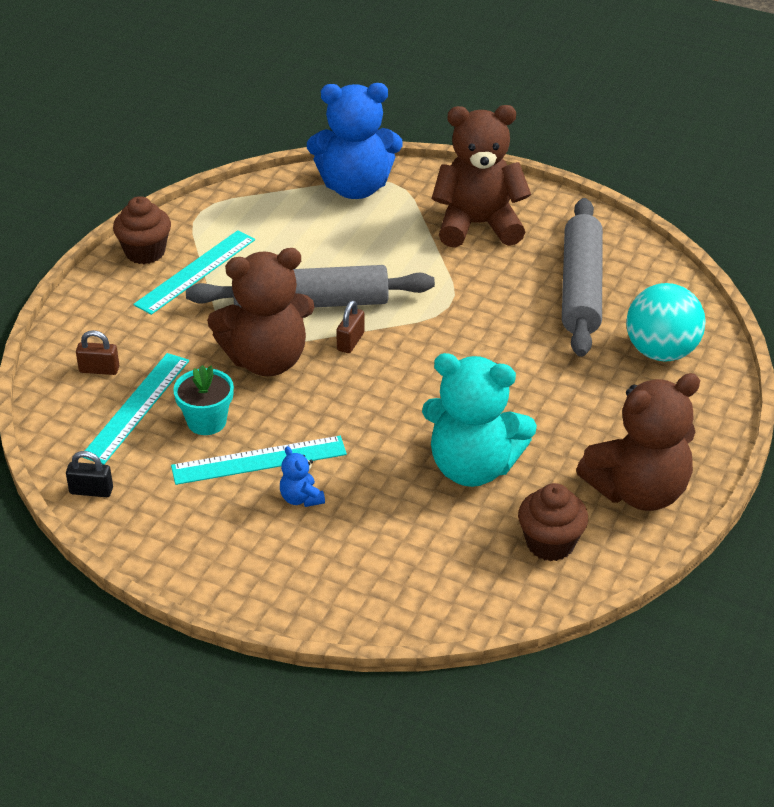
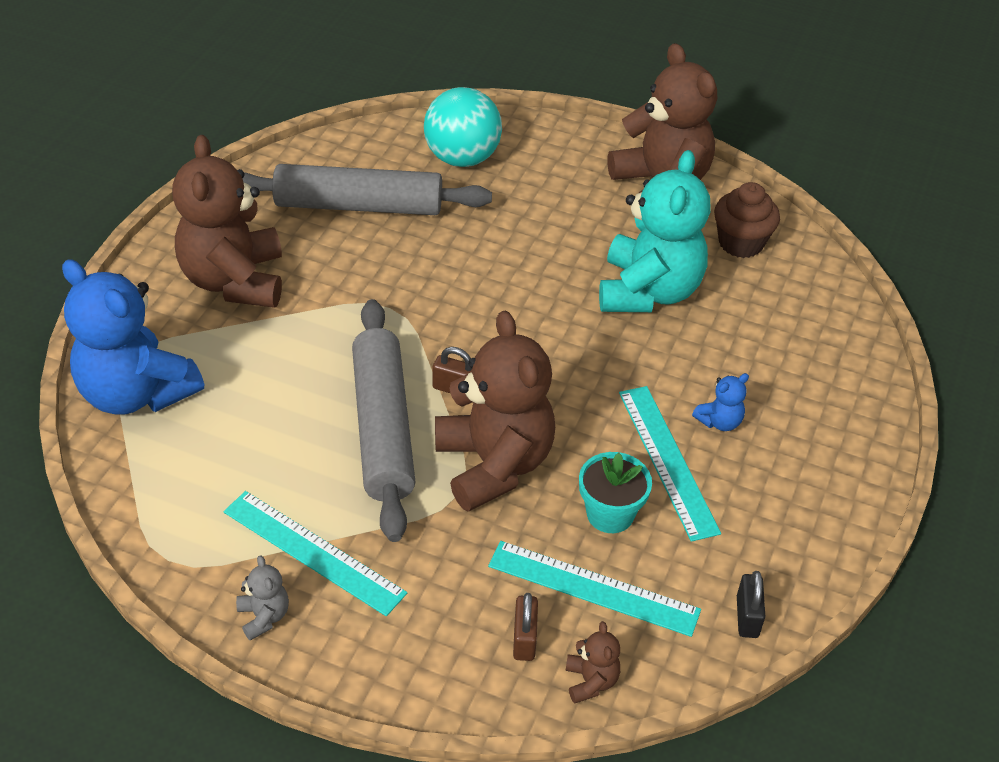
camera: 95 degrees left, 5 degrees up
brown cupcake [113,196,171,264] -> grey teddy bear [236,555,289,641]
blue teddy bear [307,83,403,199] -> blue teddy bear turned 135 degrees clockwise [62,259,204,415]
none -> brown teddy bear [565,621,620,704]

